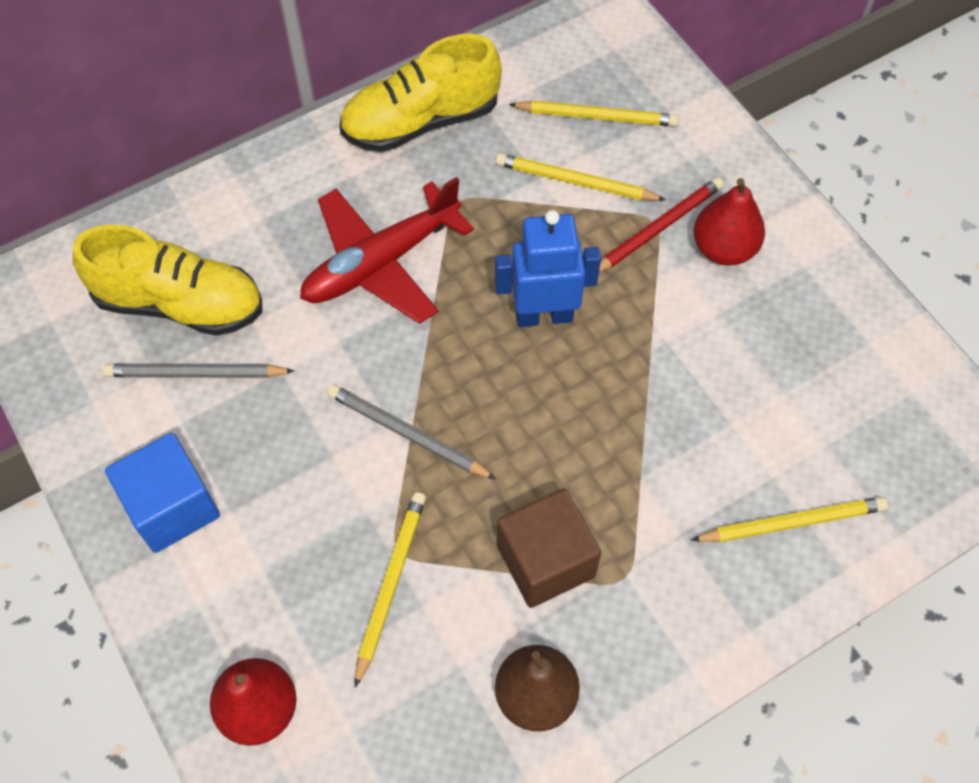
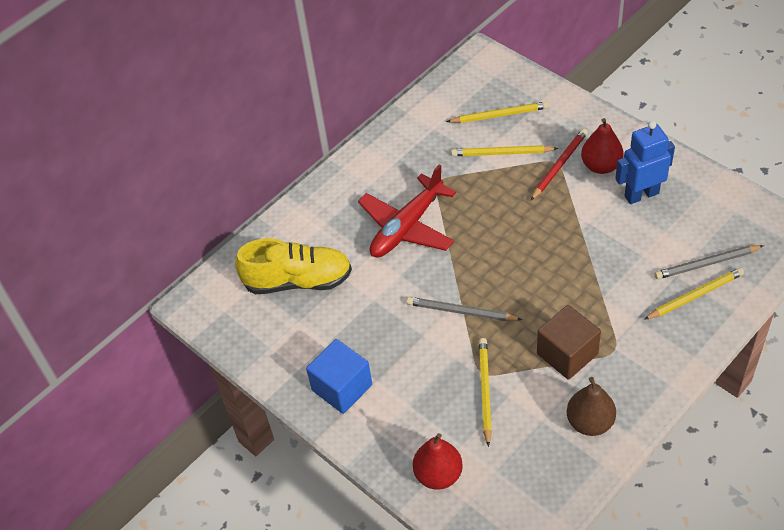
camera: 10 degrees left, 10 degrees down
grey pencil [103,363,294,378] -> grey pencil moved to [655,245,764,279]
yellow shoe [339,34,502,152] -> none
blue robot [495,210,601,327] -> blue robot moved to [615,121,675,204]

